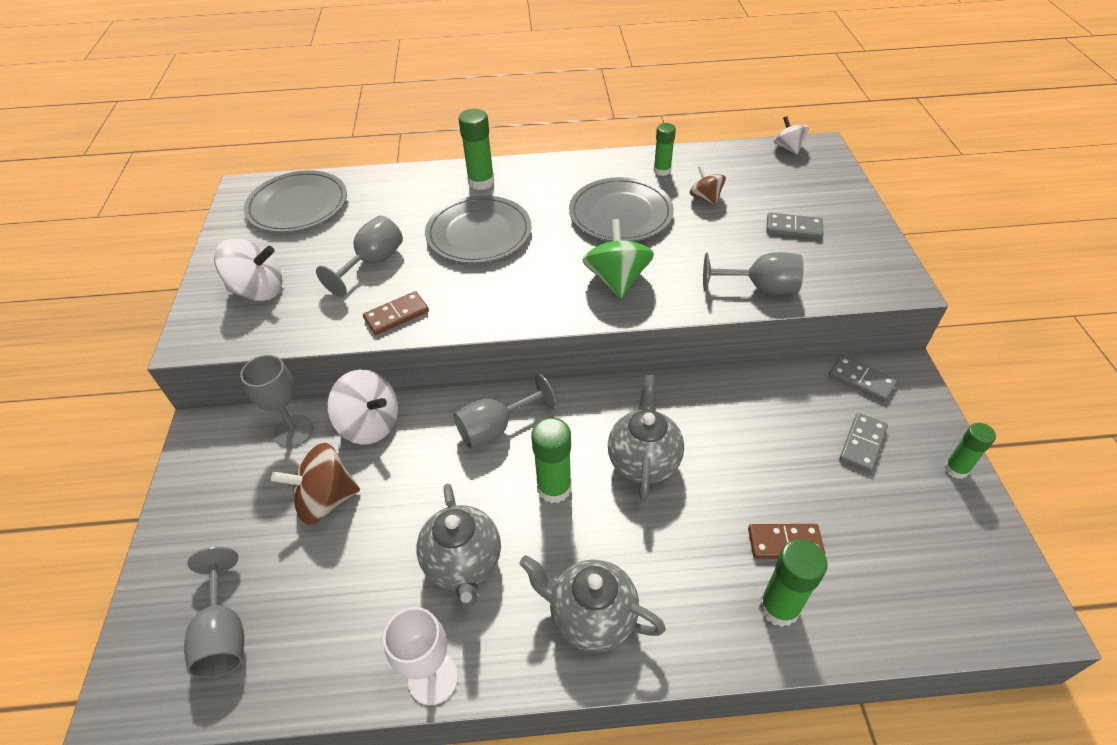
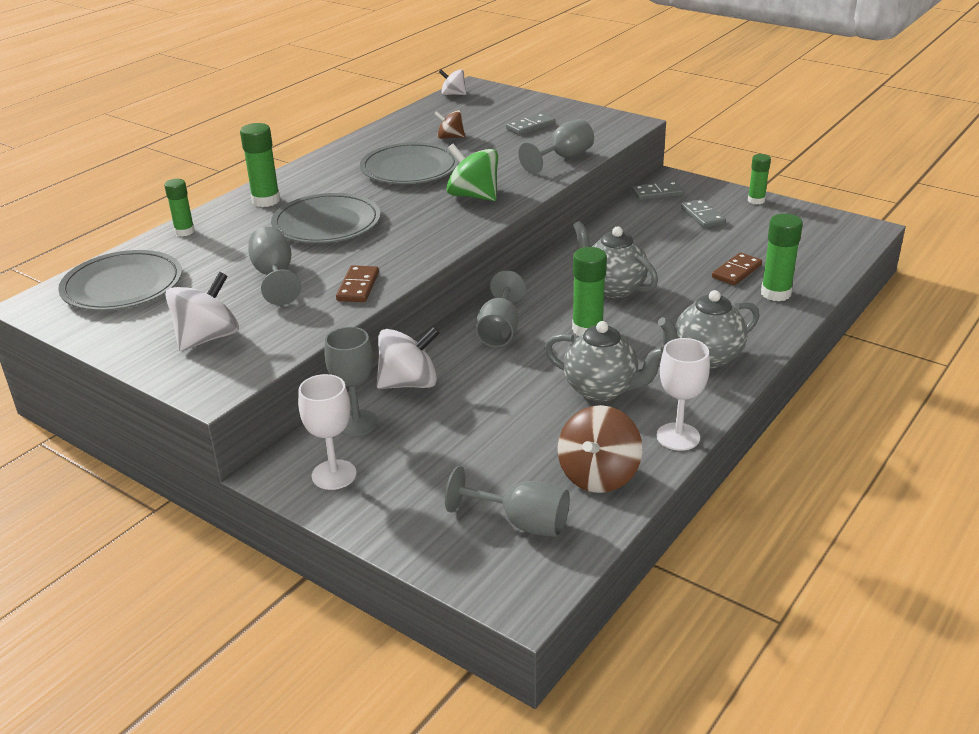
camera: 50 degrees left, 15 degrees down
brown spinning top [271,443,360,525] -> brown spinning top moved to [558,405,643,493]
green glue stick [654,123,676,176] -> green glue stick moved to [164,179,195,236]
none -> white goblet [298,374,357,490]

